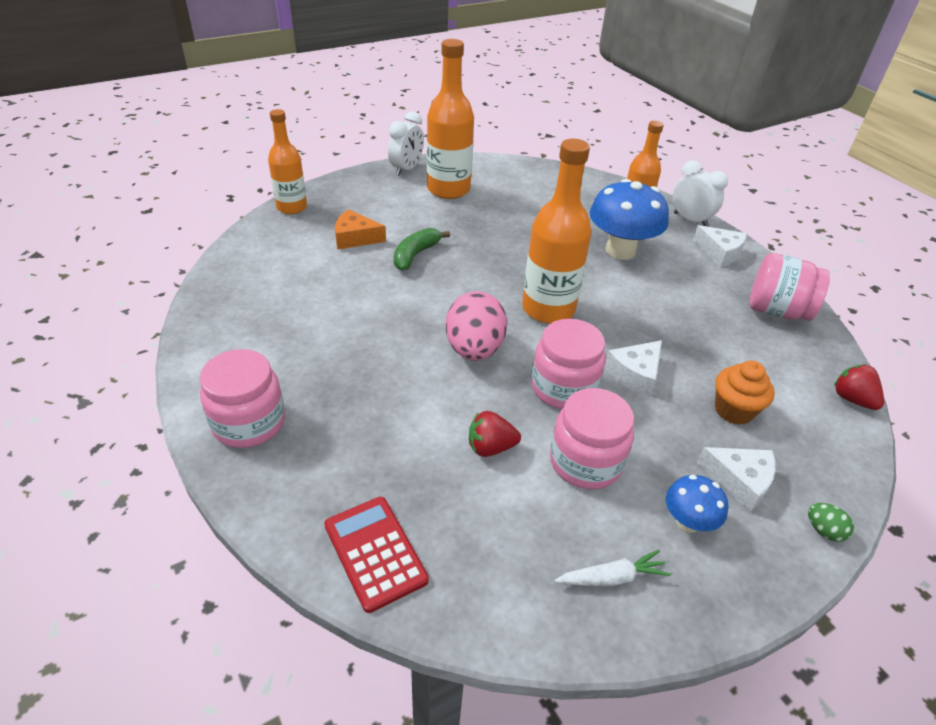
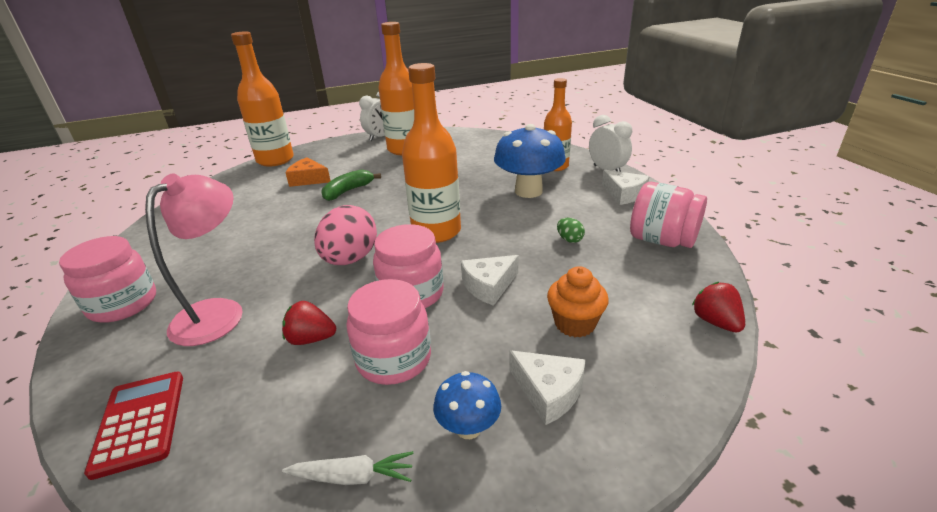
camera: 15 degrees right, 10 degrees down
orange bottle [268,109,307,214] -> orange bottle [231,31,294,167], size x1.52
green egg [808,503,854,542] -> green egg moved to [557,218,585,243]
none -> pink lamp [145,173,243,346]

